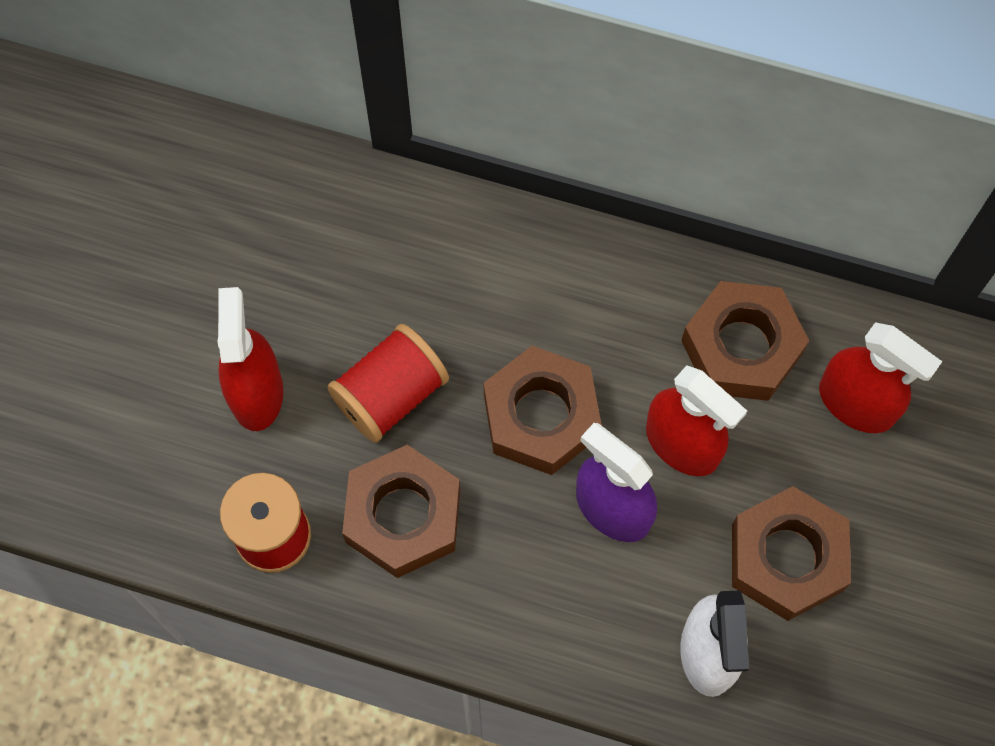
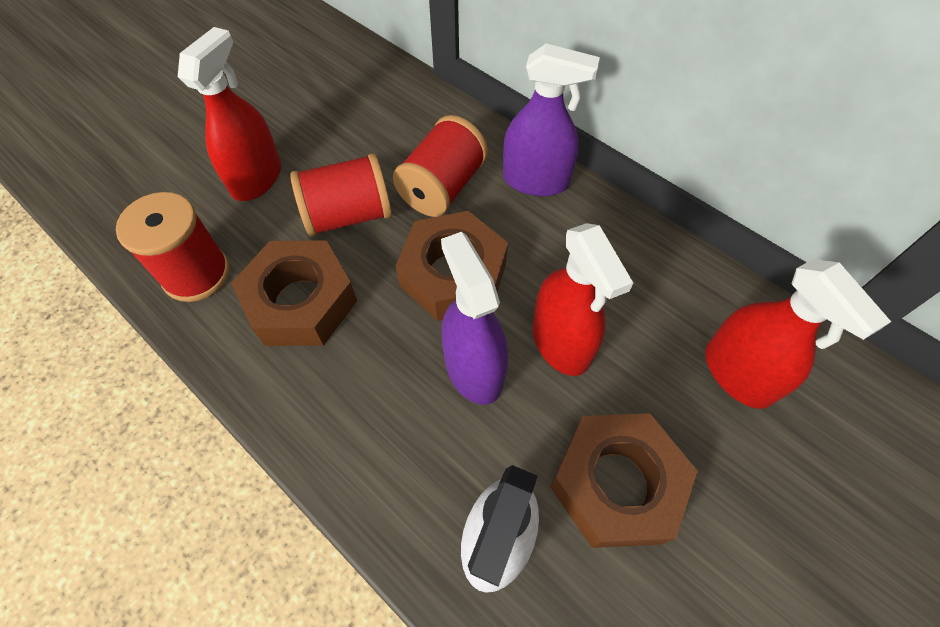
camera: 25 degrees right, 10 degrees down
brown nut [681,281,809,401] -> none
none -> red spool [393,115,488,217]
none -> purple spray bottle [503,43,600,196]

